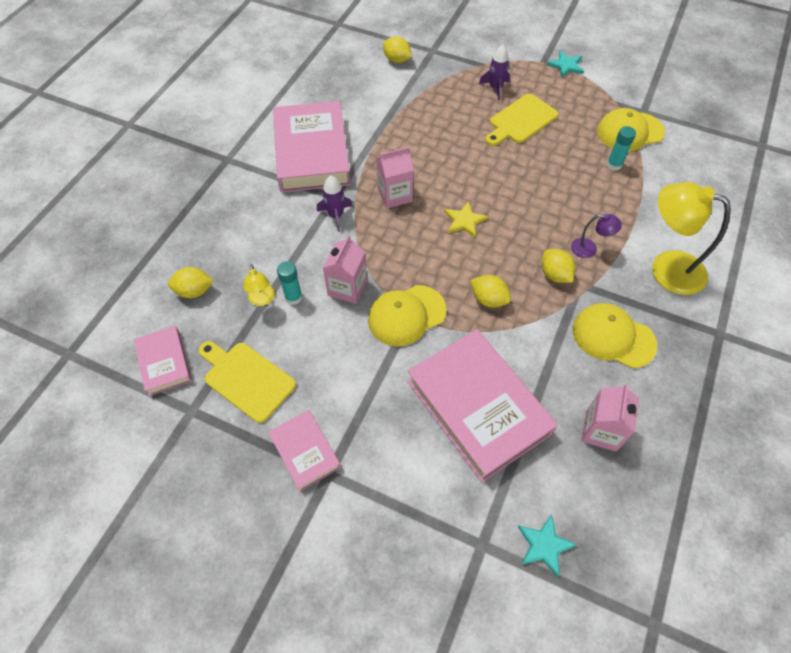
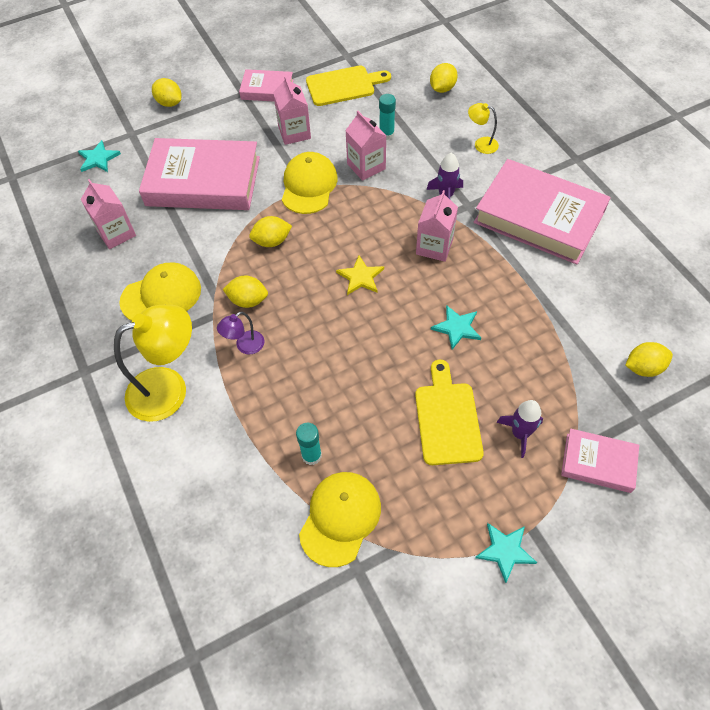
camera: 130 degrees right, 0 degrees up
pink book [134,326,192,396] -> pink book moved to [561,429,639,493]
yellow lamp [243,264,275,306] -> yellow lamp moved to [468,103,499,154]
none -> yellow lemon [152,78,182,107]
none -> pink carton [273,76,311,145]
none -> turquoise star [431,305,481,350]

